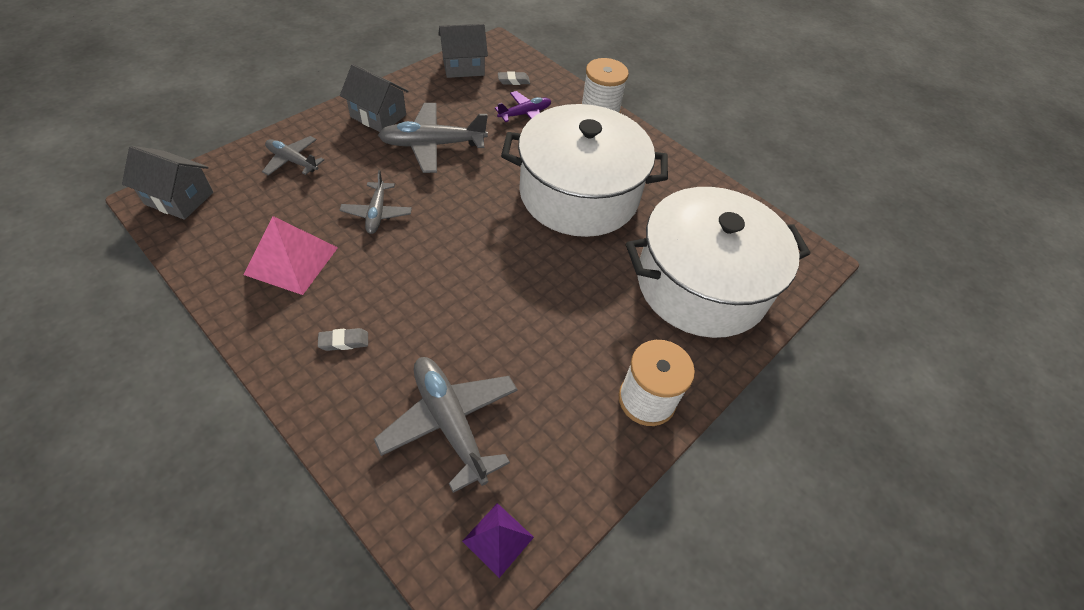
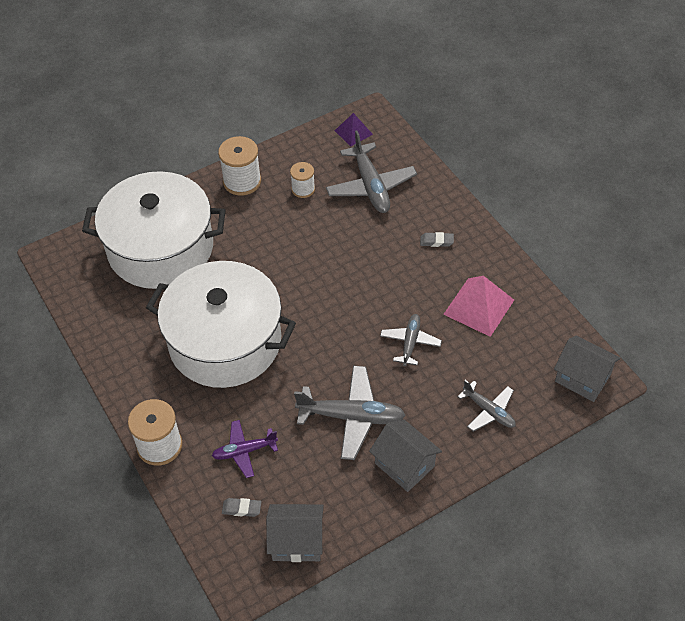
camera: 160 degrees left, 0 degrees up
none -> white spool [290,162,315,198]

